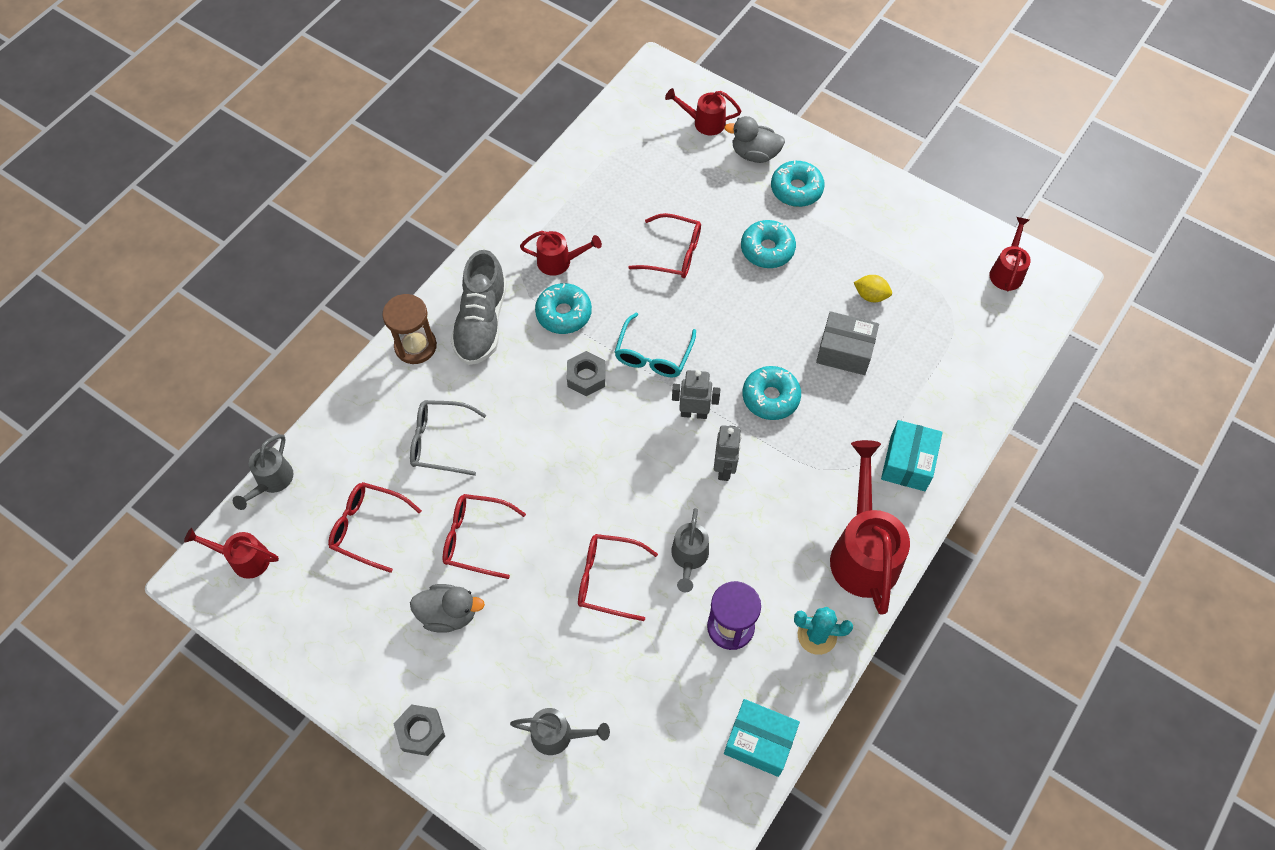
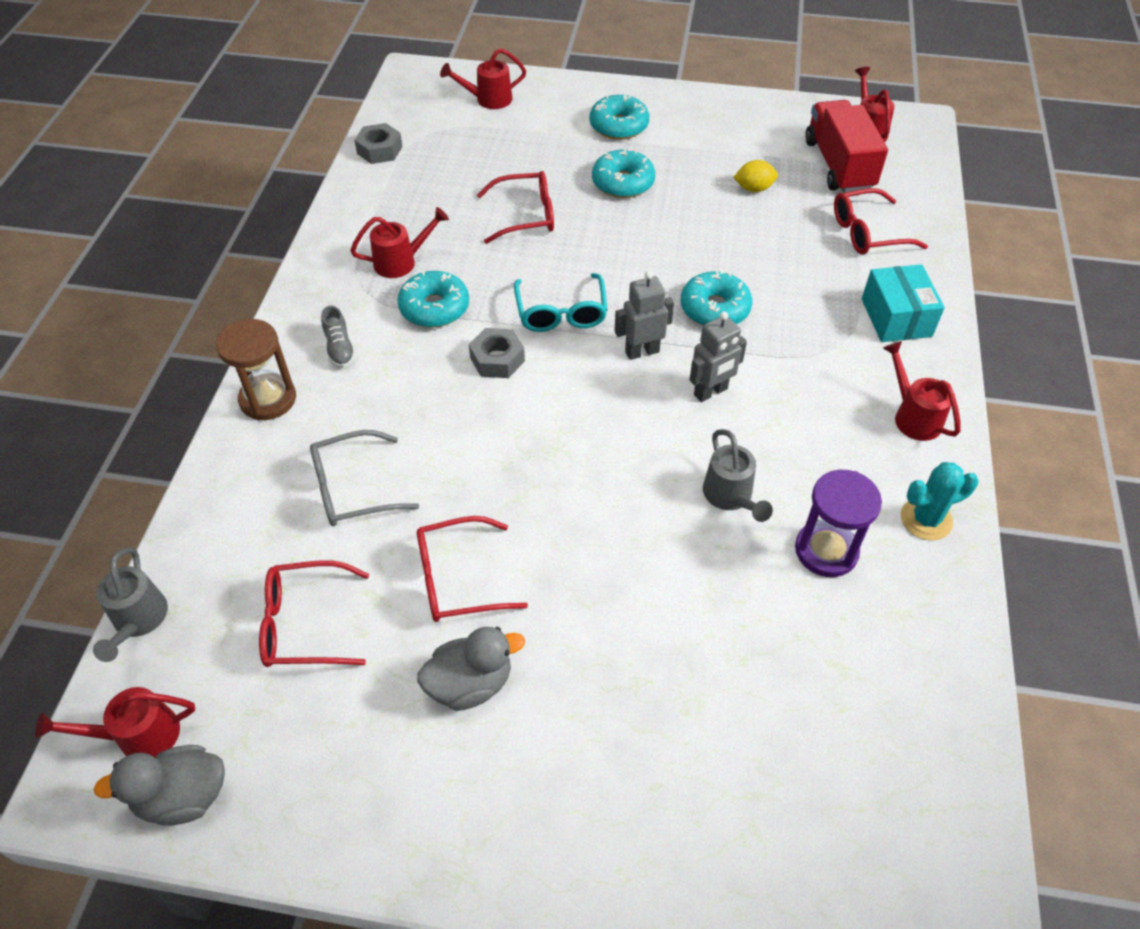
camera: 25 degrees left, 10 degrees down
grey nut [394,704,445,756] -> grey nut moved to [354,123,403,164]
grey shoe [451,250,507,365] -> grey shoe [321,306,356,368], size x0.46
grey watering can [510,708,610,755] -> none
red glasses [578,534,658,621] -> red glasses moved to [834,188,928,254]
grey robot [714,425,742,481] -> grey robot turned 75 degrees clockwise [689,312,747,402]
grey duck [724,116,785,163] -> grey duck moved to [93,745,225,826]
turquoise box [724,699,800,777] -> none
grey box [816,311,879,375] -> none
red watering can [830,440,910,615] -> red watering can [883,341,961,441], size x0.54
none -> red truck [805,100,888,193]

